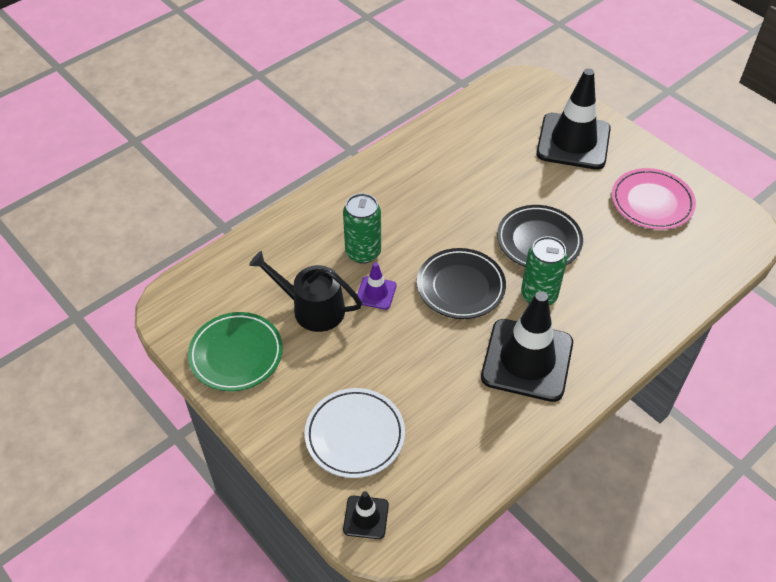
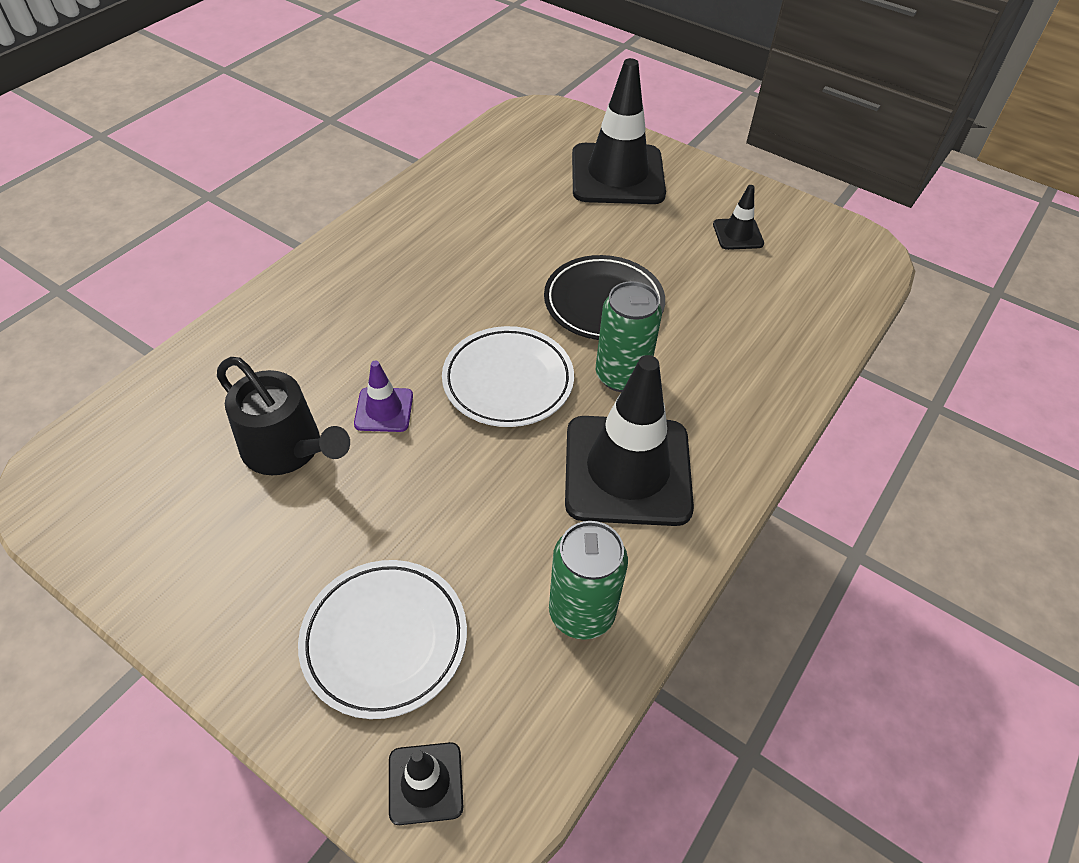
camera: 15 degrees left, 0 degrees up
green plate [188,312,283,391] -> none
black watering can [249,251,362,332] -> black watering can turned 150 degrees counterclockwise [217,357,350,475]
green can [343,193,381,264] -> green can moved to [549,521,628,640]
black plate [417,248,506,319] -> white plate [442,326,574,427]
pink plate [612,168,696,230] -> black traffic cone [713,185,764,250]

